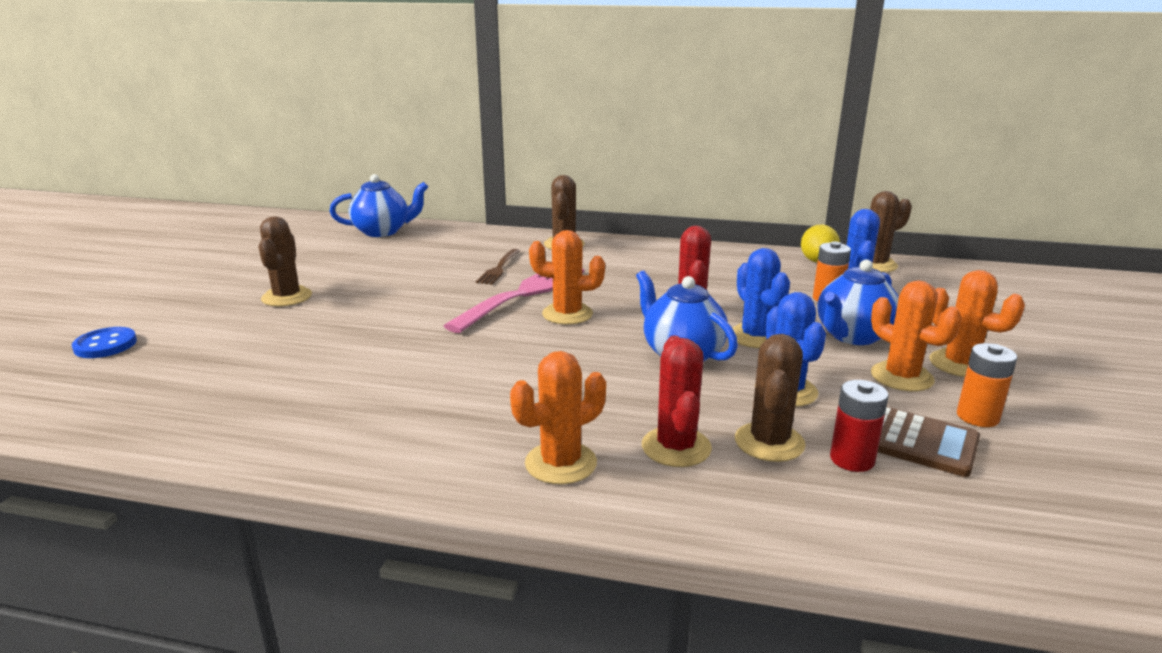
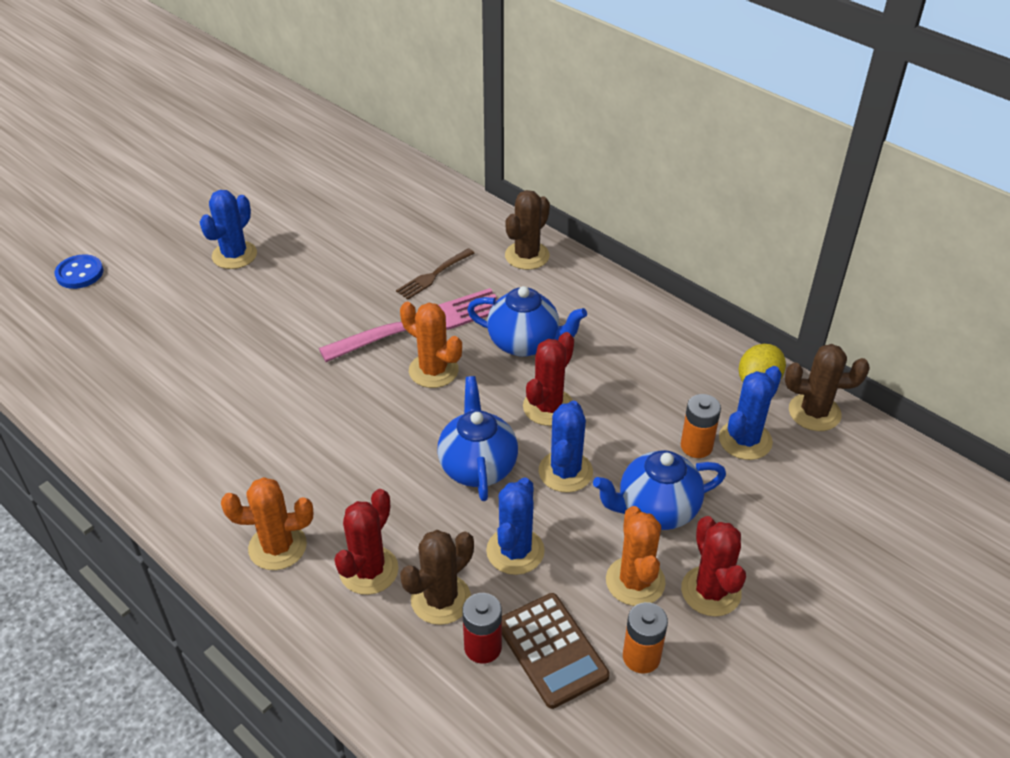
camera: 30 degrees right, 20 degrees up
brown cactus [259,217,312,307] -> blue cactus [200,190,257,269]
blue teapot [330,174,428,237] -> blue teapot moved to [467,286,587,357]
orange cactus [929,270,1025,377] -> red cactus [681,516,746,617]

